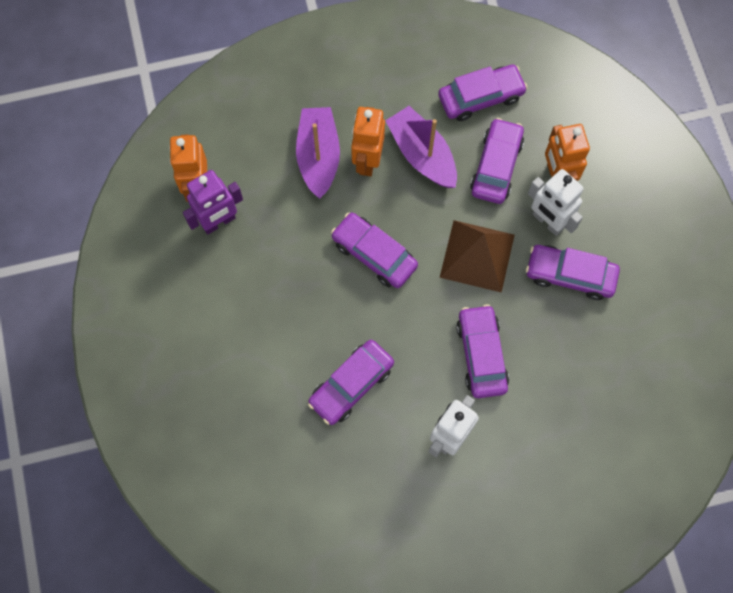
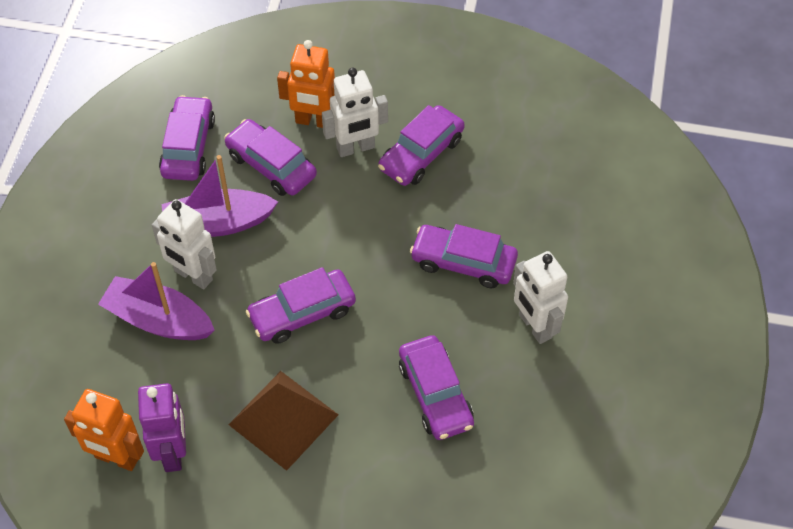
camera: 65 degrees left, 15 degrees down
orange robot [351,107,385,176] -> white robot [152,199,217,289]
brown pyramid [440,220,515,293] -> brown pyramid moved to [228,371,338,471]

